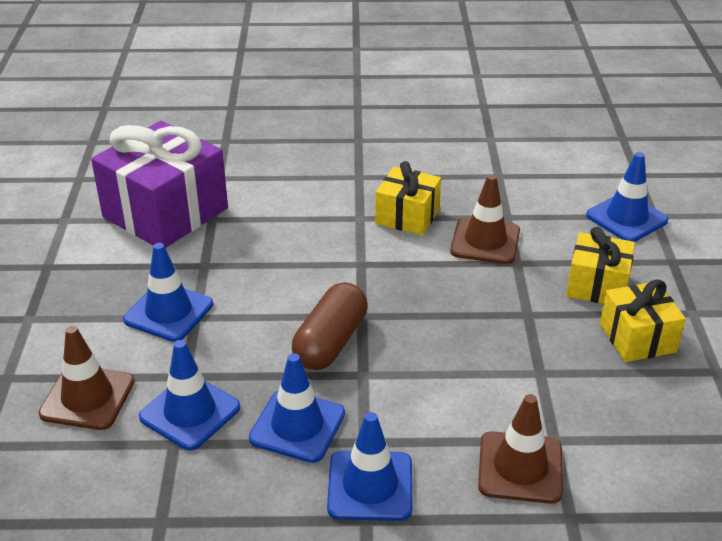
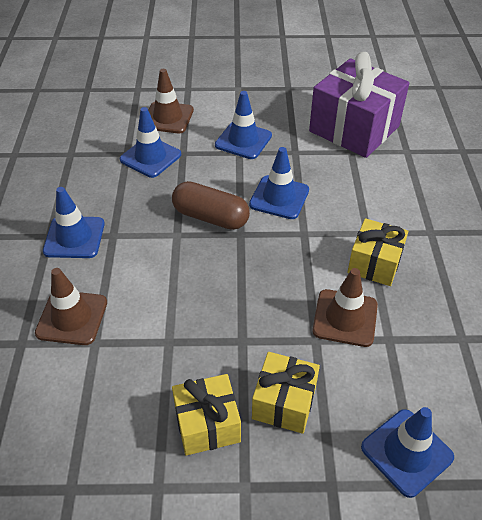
camera: 90 degrees right, 10 degrees up
blue traffic cone [249,353,345,463] -> blue traffic cone moved to [249,147,309,219]

